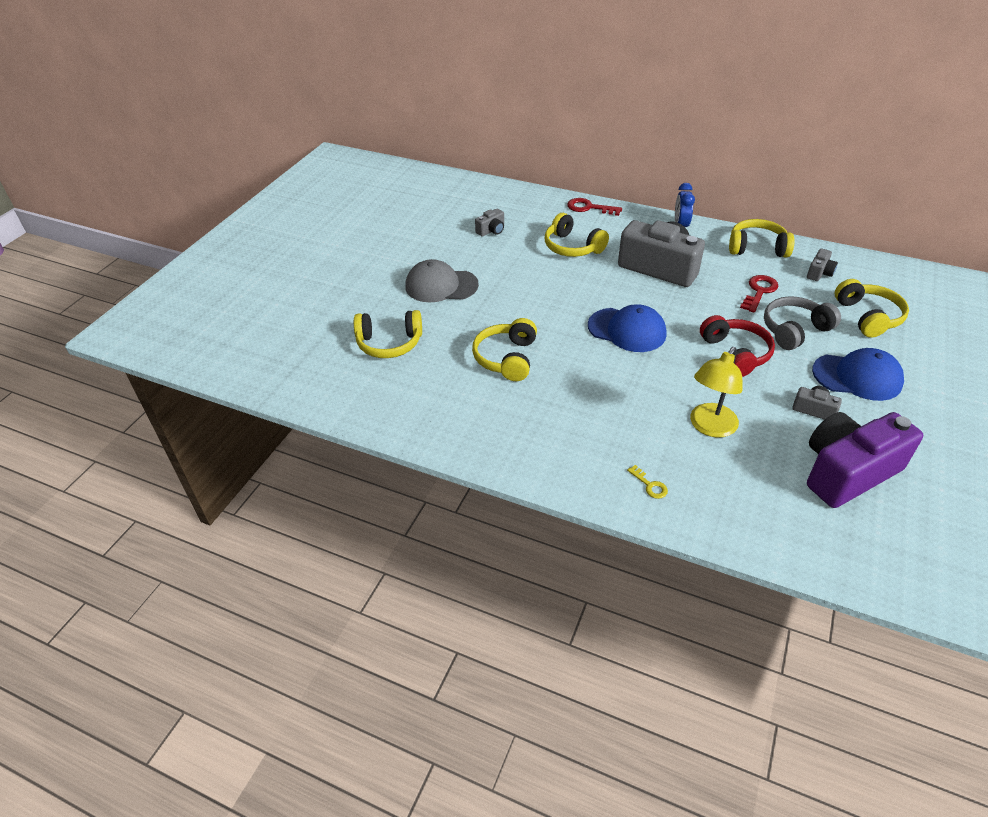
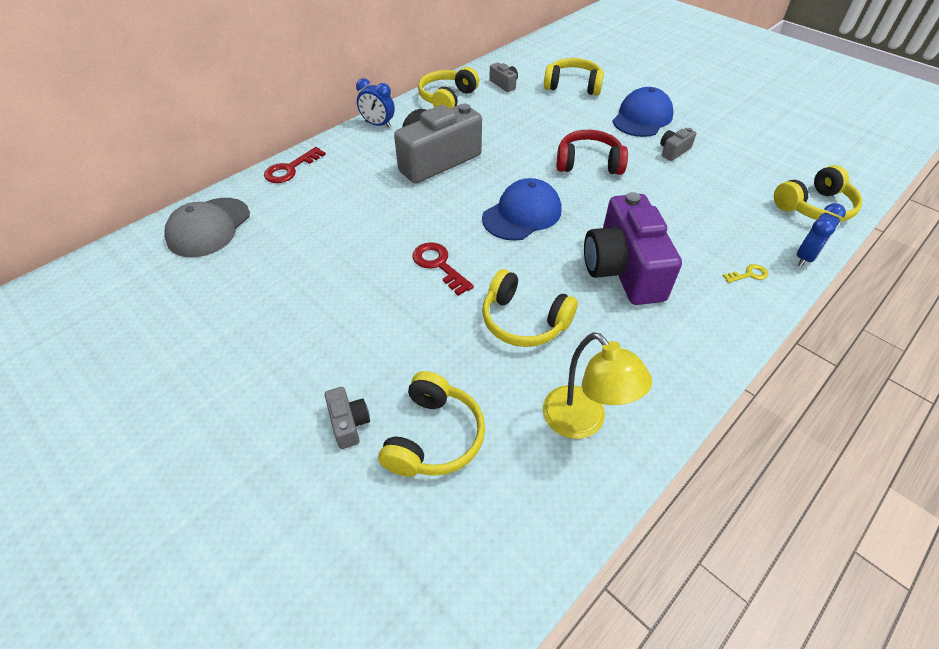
camera: 70 degrees left, 5 degrees up
grey cap [405,259,479,303] -> grey cap moved to [164,198,250,257]
grey camera [475,209,504,236] -> grey camera moved to [325,387,370,449]
yellow headphones [545,213,609,257] -> yellow headphones moved to [774,165,862,222]
yellow lamp [690,347,743,438] -> yellow lamp moved to [543,332,652,439]
red key [740,275,778,313] -> red key moved to [413,242,474,296]
grey headphones [764,296,841,350] -> none
purple camera [807,412,923,508] -> purple camera moved to [584,192,682,305]
none -> blue clock [797,203,846,267]

